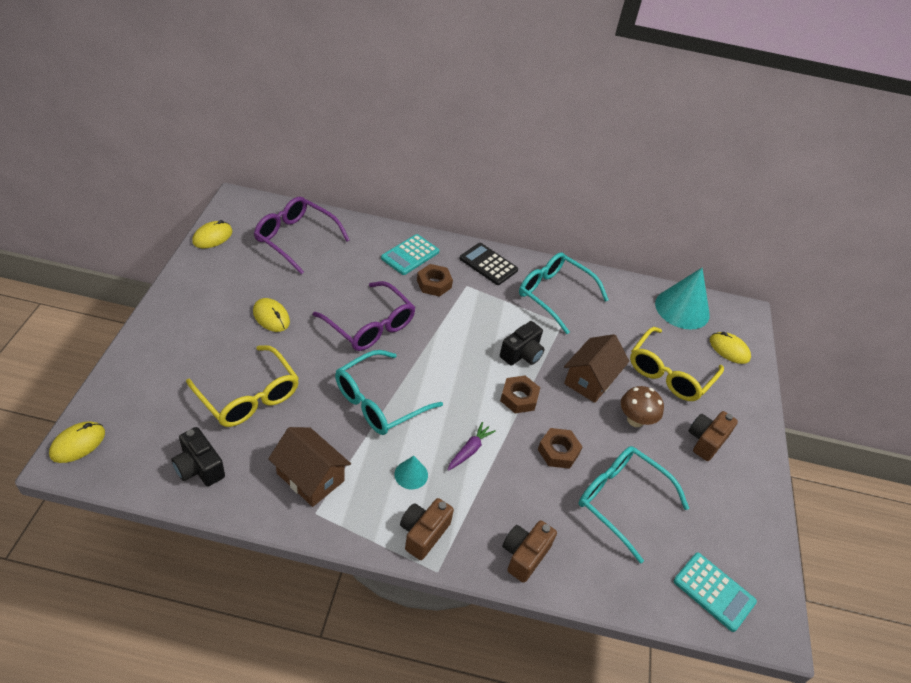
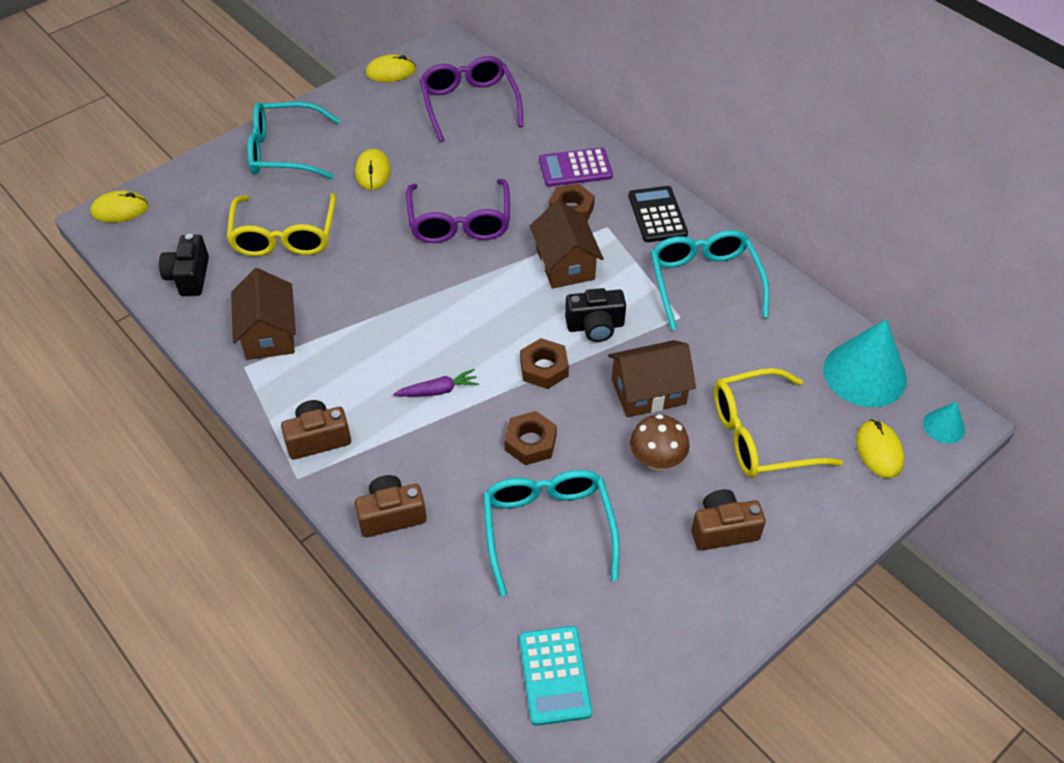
camera: 45 degrees right, 5 degrees up
turquoise glasses [335,350,443,435] -> turquoise glasses moved to [247,102,340,179]
turquoise calculator [381,234,439,275] -> purple calculator [539,148,613,187]
turquoise cone [395,456,428,489] -> turquoise cone moved to [923,402,965,444]
none -> brown house [530,200,604,289]

